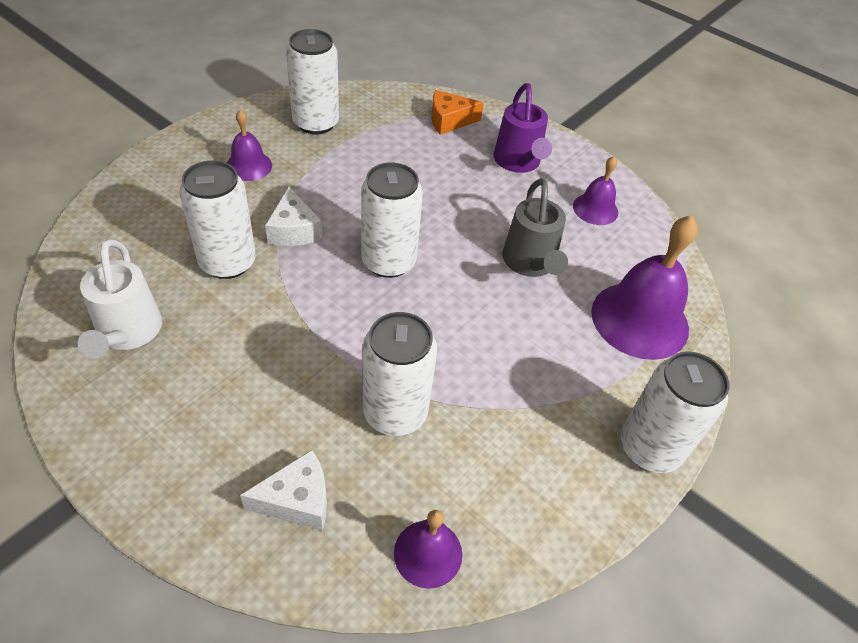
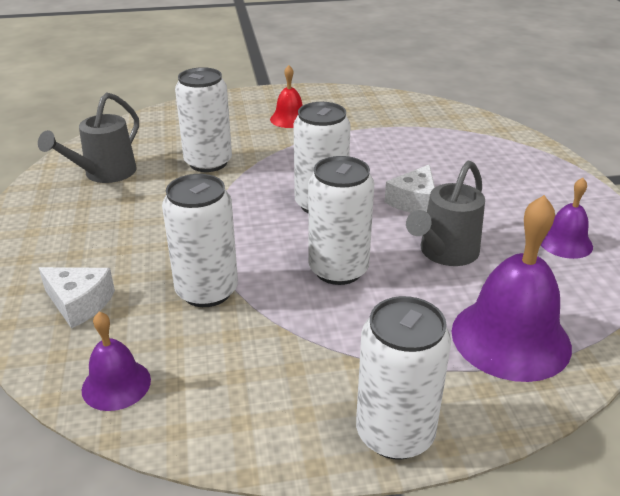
camera: 45 degrees right, 15 degrees down
white watering can [78,239,162,359] -> grey watering can [38,93,139,183]
purple bell [227,110,272,181] -> red bell [270,65,303,128]
white cheese [265,187,322,246] -> white cheese moved to [385,165,435,213]
white can [286,29,339,134] -> white can moved to [308,156,374,285]
orange cheese [431,90,484,135] -> none
purple watering can [493,83,552,173] -> none

